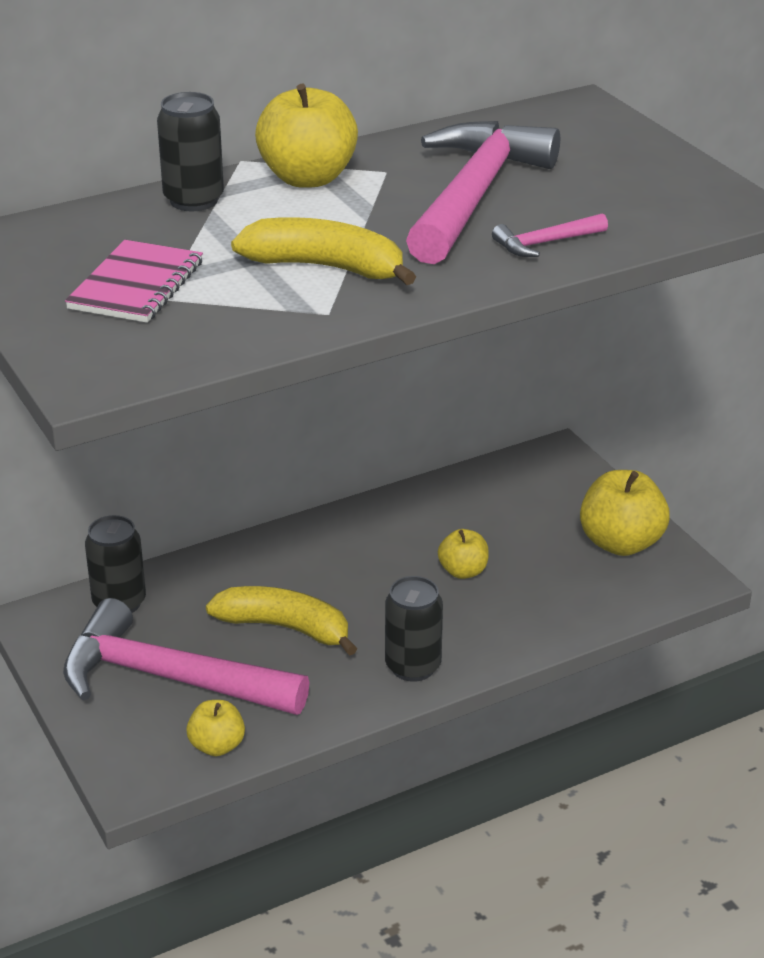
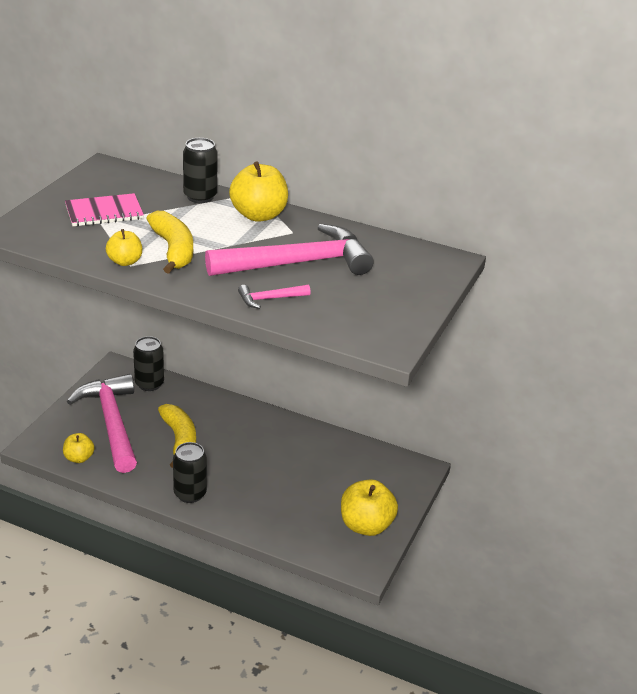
camera: 50 degrees right, 0 degrees up
yellow apple [438,529,489,579] -> yellow apple moved to [106,229,142,266]
pink hammer [492,213,608,257] -> pink hammer turned 45 degrees counterclockwise [238,285,311,309]

